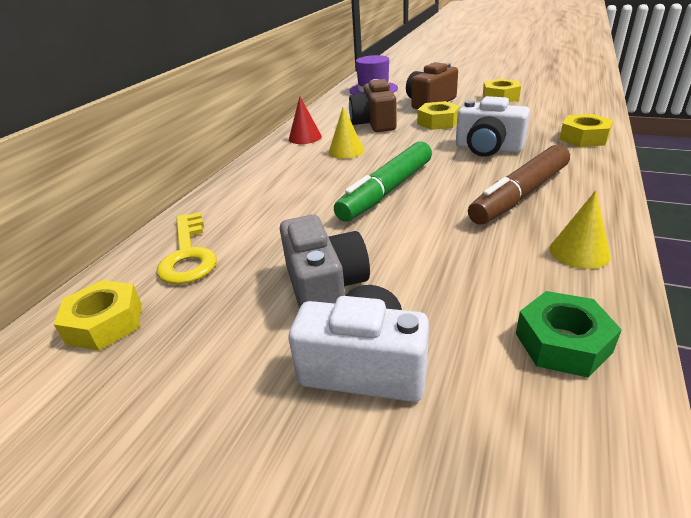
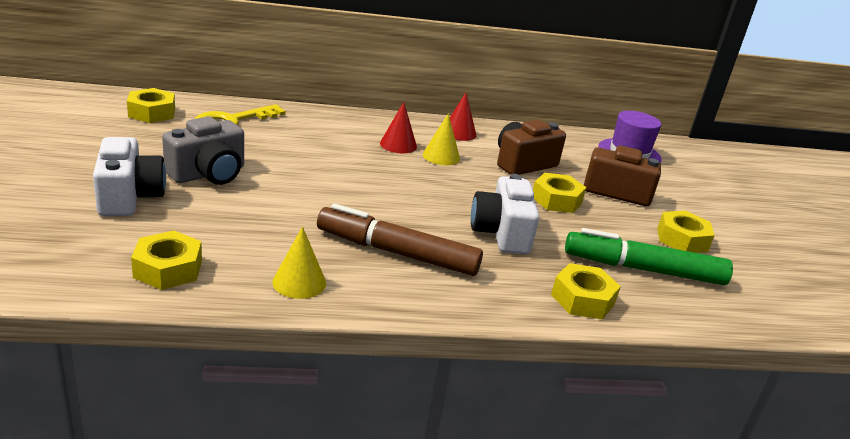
camera: 55 degrees right, 5 degrees down
green marker [334,141,432,222] -> green marker moved to [565,228,733,285]
green nut [516,291,622,378] -> yellow nut [131,231,202,290]
none -> red cone [380,102,417,153]

